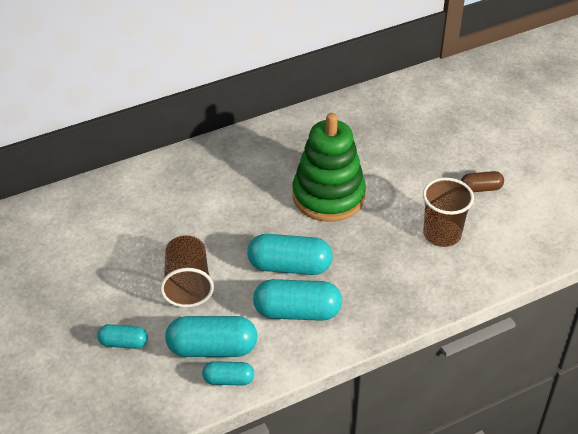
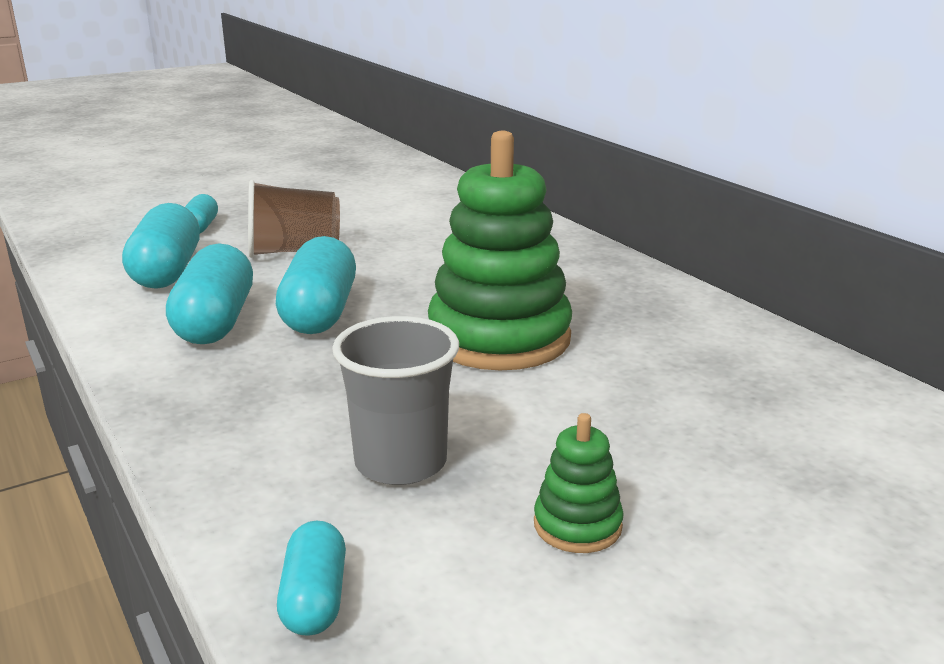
camera: 85 degrees right, 20 degrees down
turquoise capsule [202,361,254,386] -> turquoise capsule moved to [277,521,346,636]
brown cup [423,178,474,247] -> grey cup [332,316,459,485]
brown capsule [461,171,504,192] -> green stacking toy [534,413,624,553]

